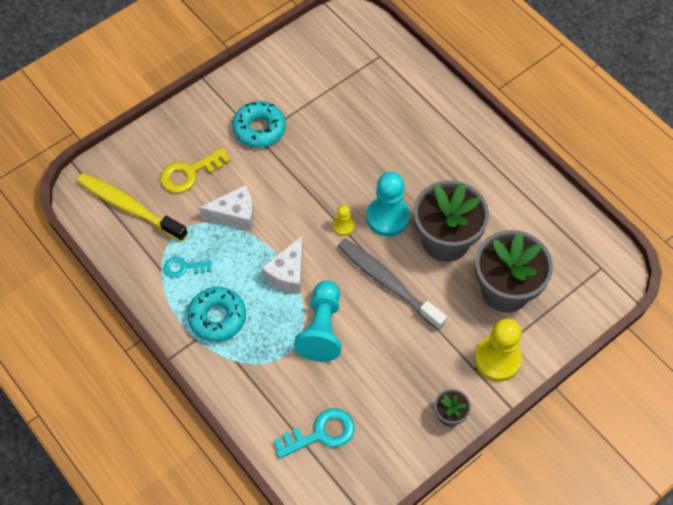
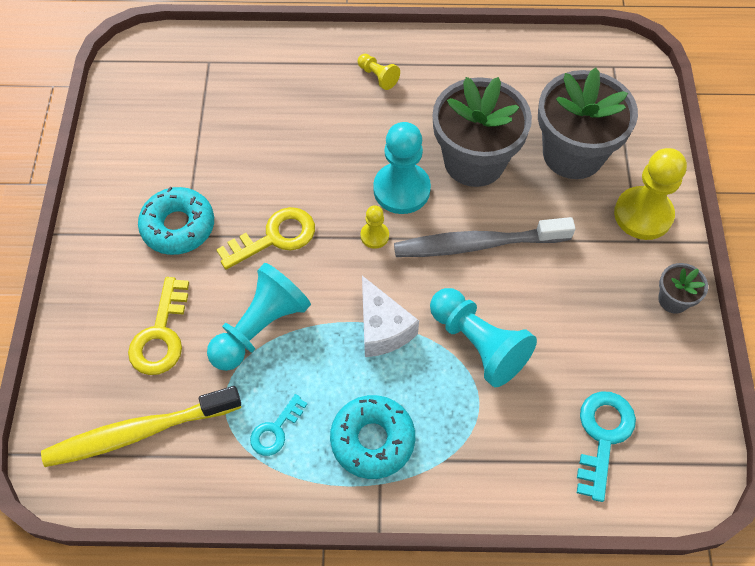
camera: 50 degrees left, 0 degrees up
white cheese [199,185,254,231] -> turquoise pawn [207,263,311,371]
none -> yellow key [216,207,315,270]
none -> yellow pawn [358,54,400,90]

